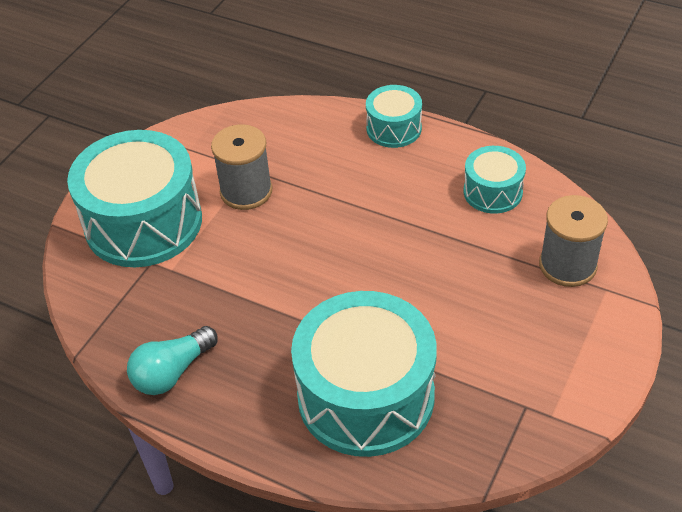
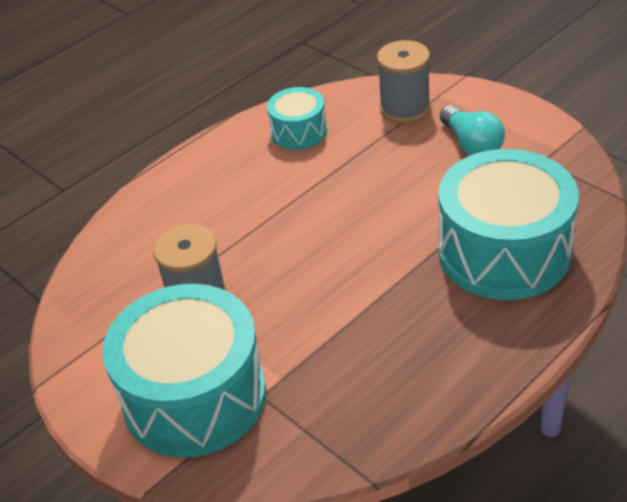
camera: 70 degrees left, 5 degrees down
turquoise light bulb [127,326,218,395] -> turquoise light bulb moved to [440,105,505,155]
turquoise drum [366,85,422,148] -> none

